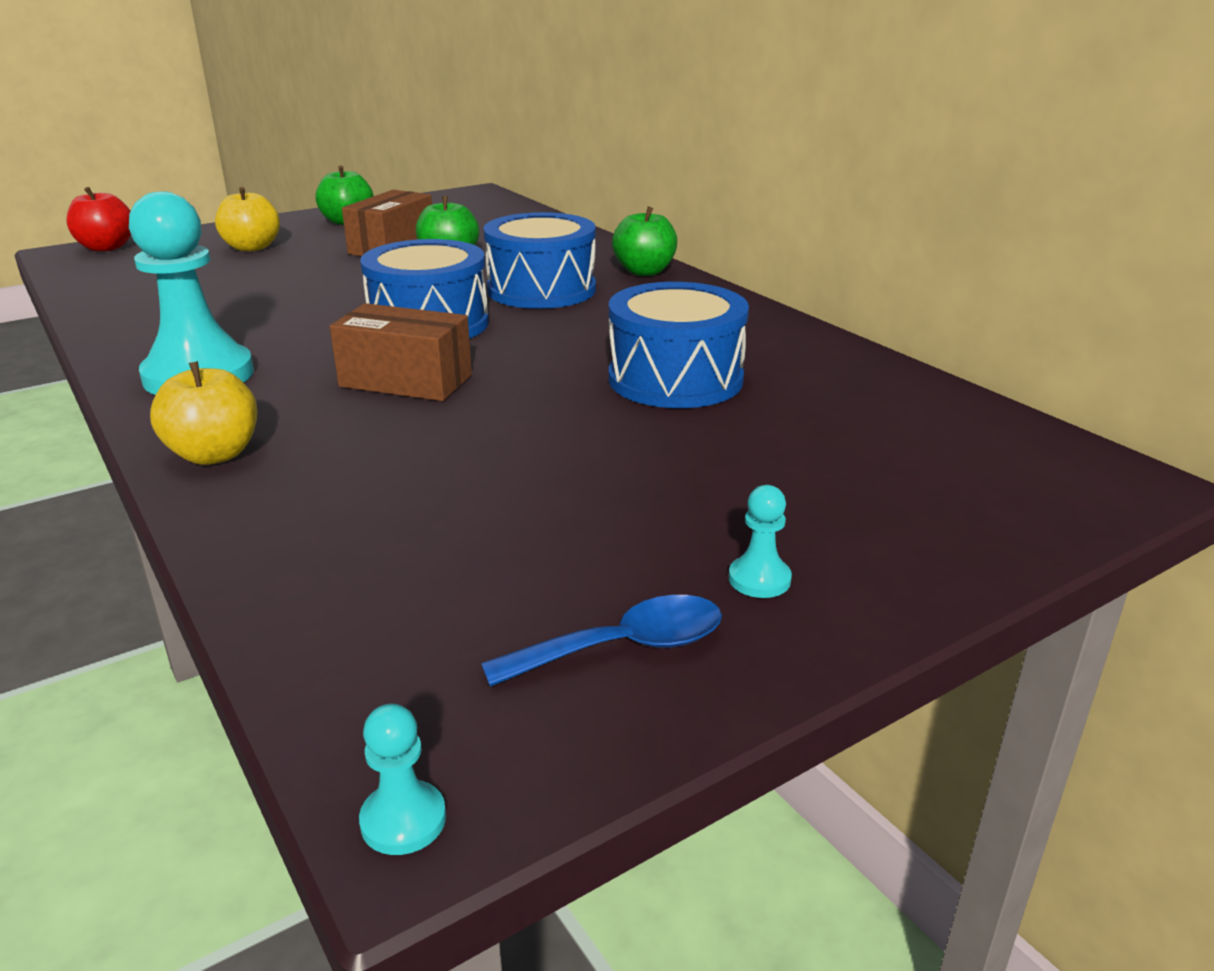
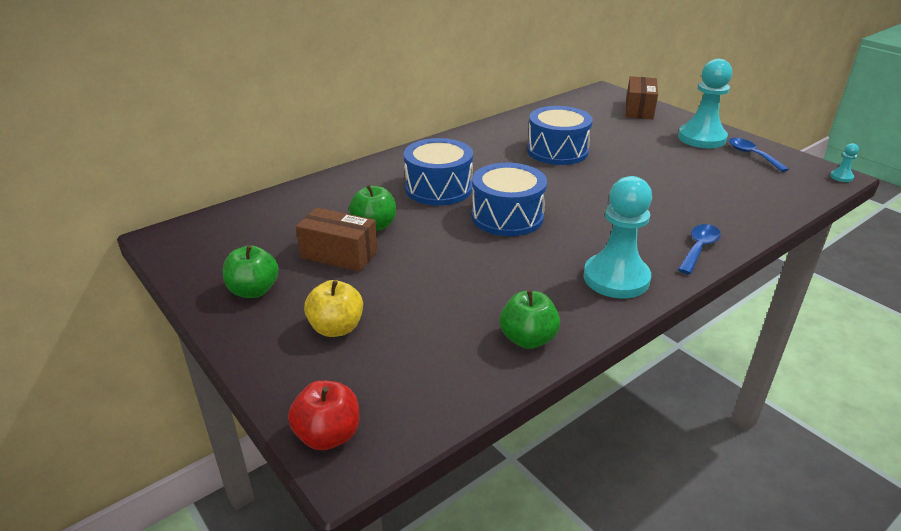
camera: 95 degrees left, 5 degrees up
yellow apple [150,361,257,465] -> blue spoon [678,224,721,274]
brown box [330,303,472,401] -> brown box moved to [626,76,658,119]
green apple [612,206,677,276] -> green apple moved to [500,290,560,349]
turquoise pawn [729,485,792,598] -> turquoise pawn [678,59,732,148], size x2.45

